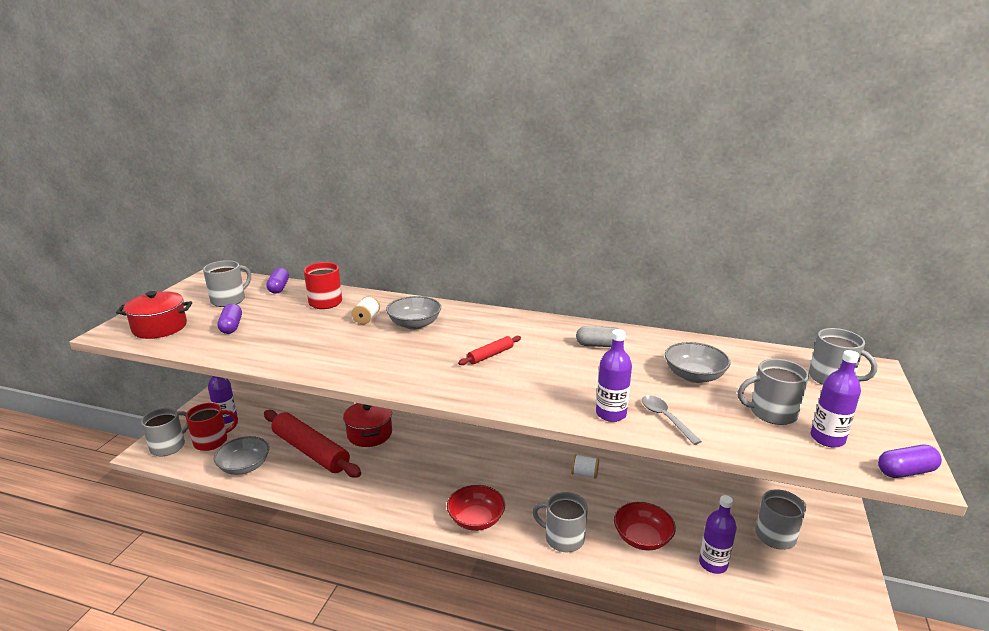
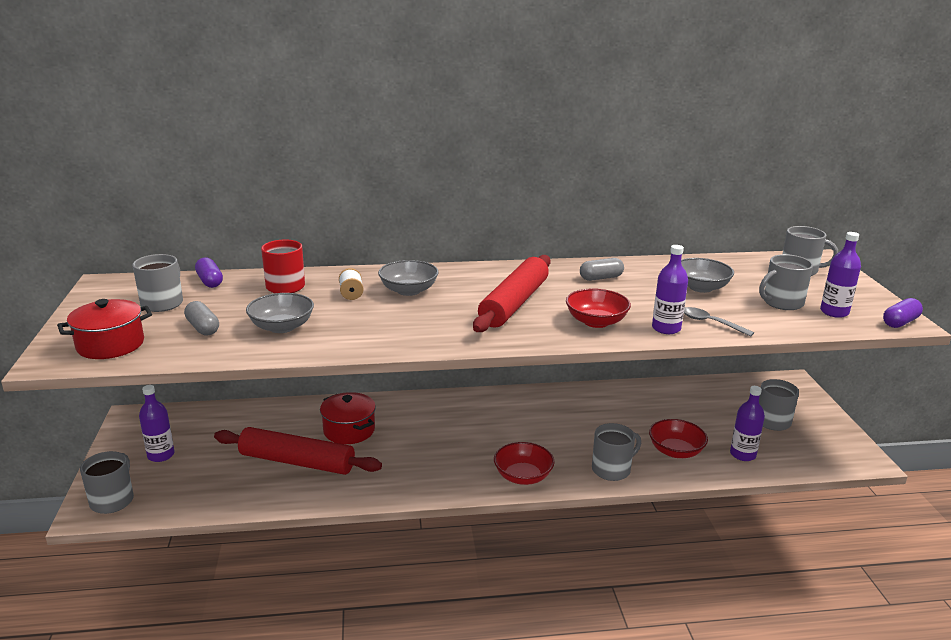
camera: 25 degrees left, 0 degrees up
red mug [186,403,238,451] -> none
grey bowl [214,436,269,475] -> grey bowl moved to [246,293,314,333]
purple capsule [218,304,242,334] -> grey capsule [184,301,219,336]
red rolling pin [458,336,521,365] -> red rolling pin [473,255,551,332], size x2.25
grey mug [532,492,588,552] -> grey mug turned 150 degrees clockwise [592,423,641,481]
white spool [571,454,599,479] -> none
none -> red bowl [566,289,631,328]

